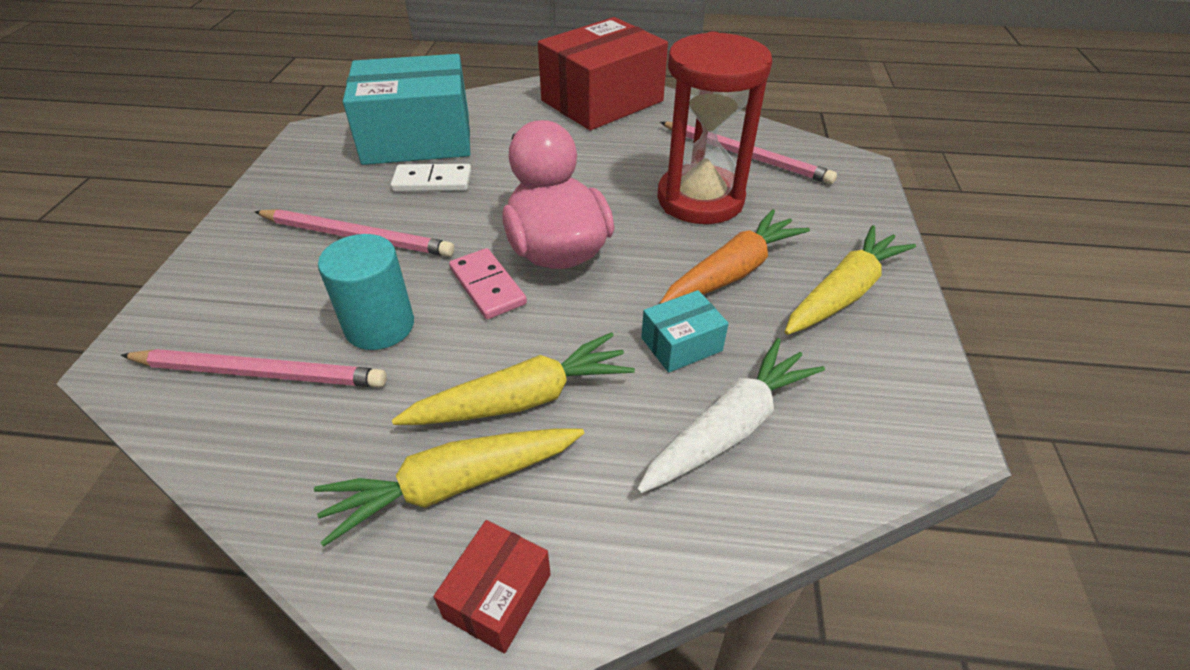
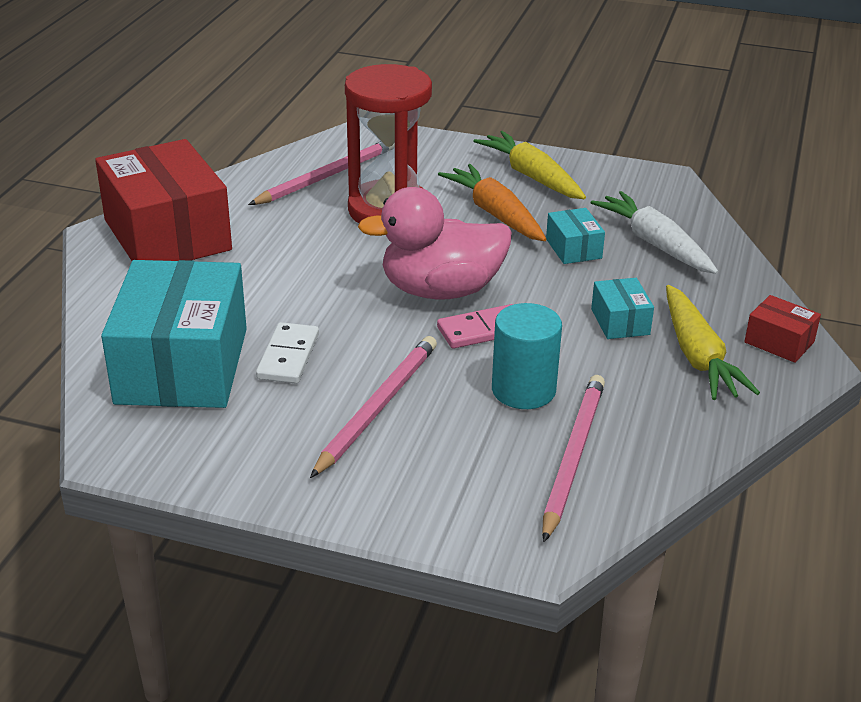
camera: 80 degrees left, 10 degrees down
yellow carrot [392,332,635,425] -> turquoise box [591,278,654,339]

